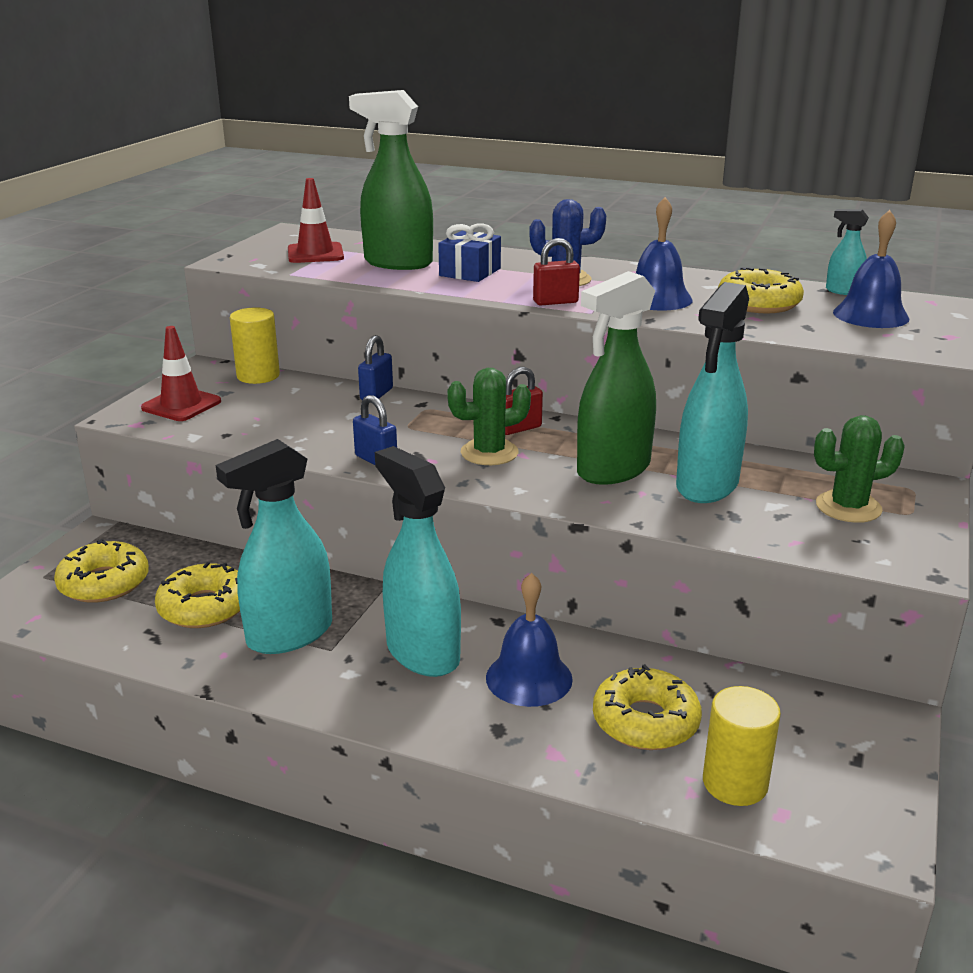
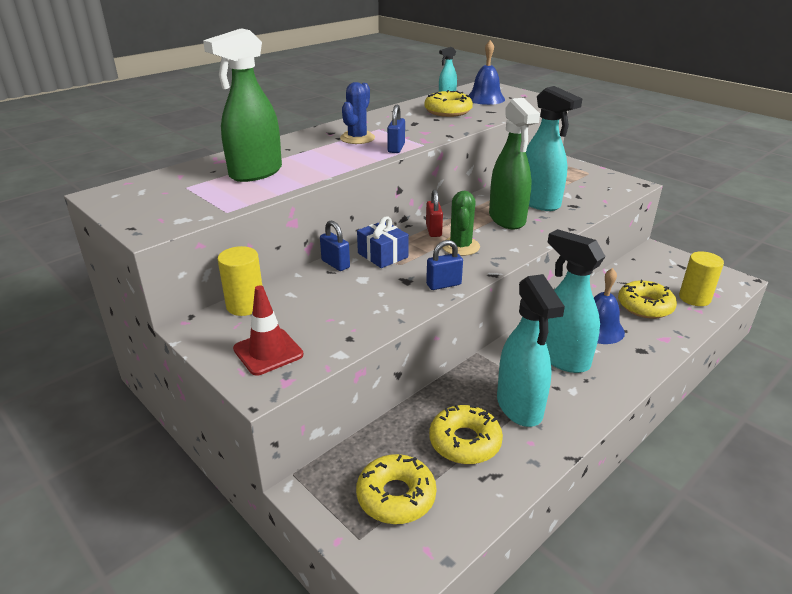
camera: 65 degrees left, 5 degrees up
red traffic cone [288,178,344,263] -> none
turquoise spray bottle [375,446,461,677] -> turquoise spray bottle turned 60 degrees clockwise [546,229,606,373]
blue gift [438,223,501,282] -> blue gift moved to [357,216,409,268]
red padlock [533,238,580,305] -> blue padlock [387,104,405,153]
blue bell [636,197,693,311] -> none
green cactus [814,415,905,523] -> none

